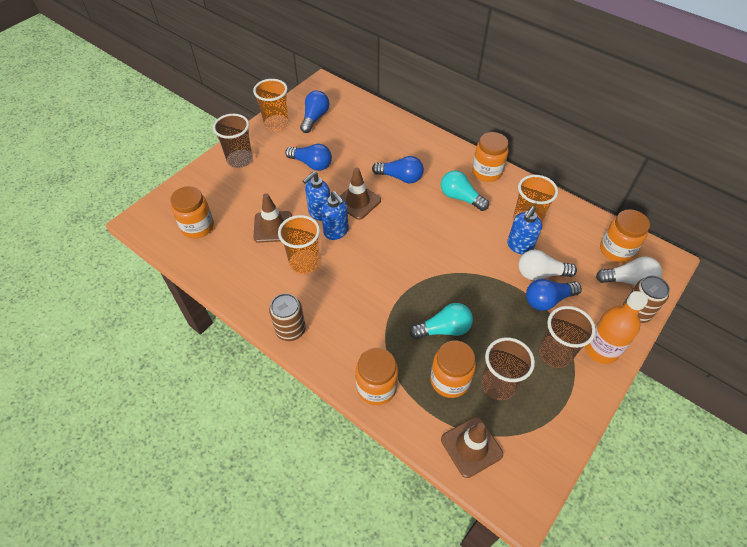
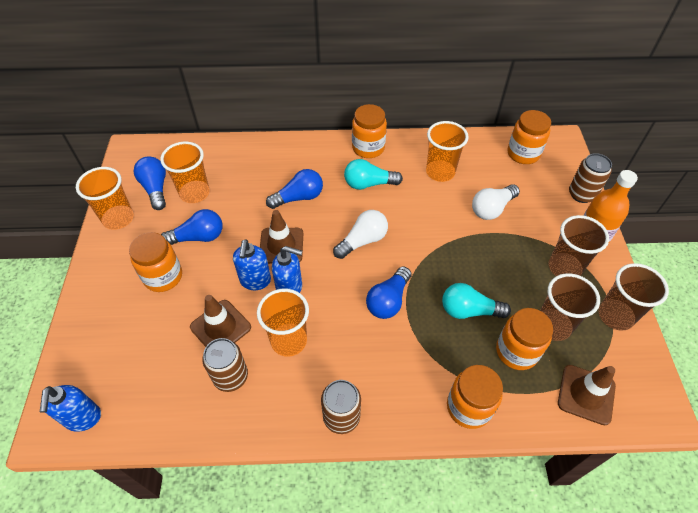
camera: 40 degrees left, 0 degrees up
orange jar [170,186,214,239] -> orange jar moved to [129,232,182,292]
brown cup [213,114,253,168] -> brown cup moved to [598,263,669,331]
turquoise light bulb [409,303,473,339] -> turquoise light bulb turned 120 degrees counterclockwise [442,283,511,319]
blue soap dispenser [507,206,542,255] -> blue soap dispenser moved to [40,385,101,432]
blue light bulb [526,279,582,311] -> blue light bulb moved to [366,266,411,319]
white light bulb [596,257,662,285] -> white light bulb moved to [333,210,388,259]
none -> orange cup [160,142,210,203]
none -> brown can [202,338,248,392]

